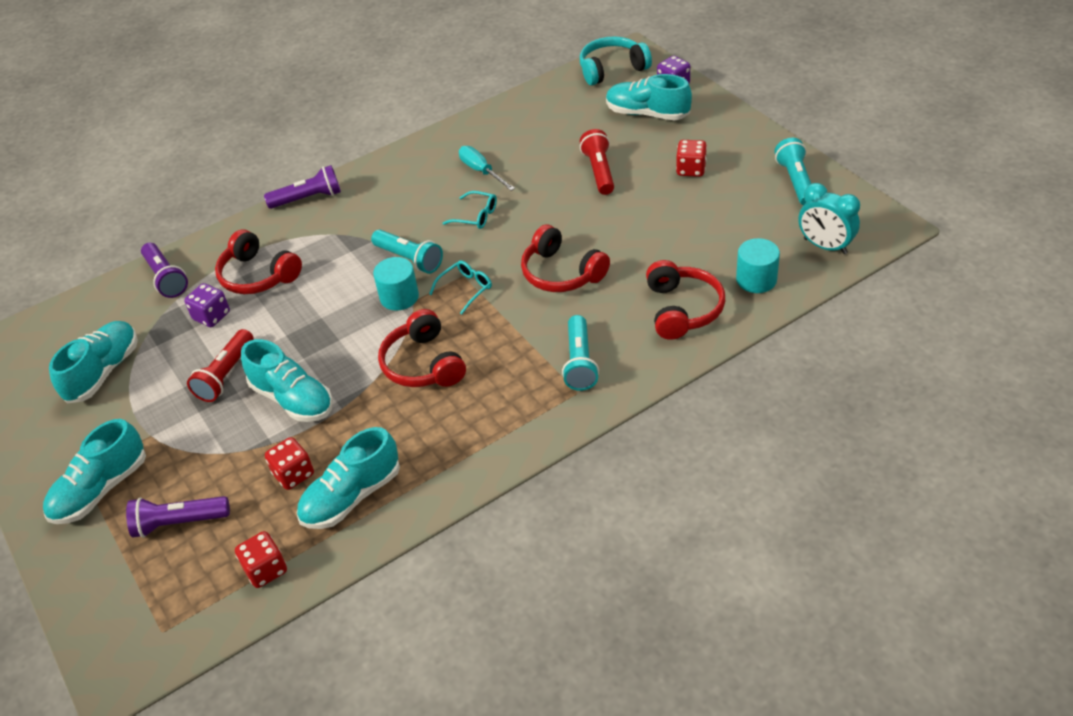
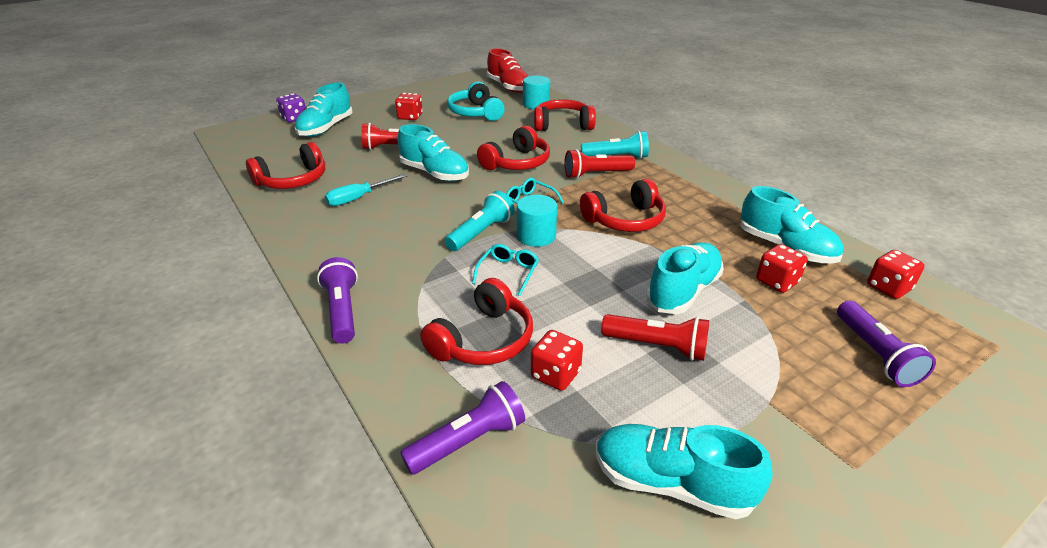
camera: 95 degrees left, 10 degrees down
turquoise shoe [43,419,146,524] -> turquoise shoe moved to [398,124,469,181]
purple dice [184,283,230,327] -> red dice [531,330,583,391]
turquoise glasses [443,191,497,229] -> turquoise glasses moved to [472,244,539,296]
turquoise headphones [580,36,652,86] -> turquoise headphones moved to [447,81,505,121]
turquoise flashlight [774,138,811,206] -> none
turquoise clock [798,183,860,254] -> red shoe [487,48,528,93]
none -> red headphones [246,142,325,189]
none -> red flashlight [564,149,635,179]

